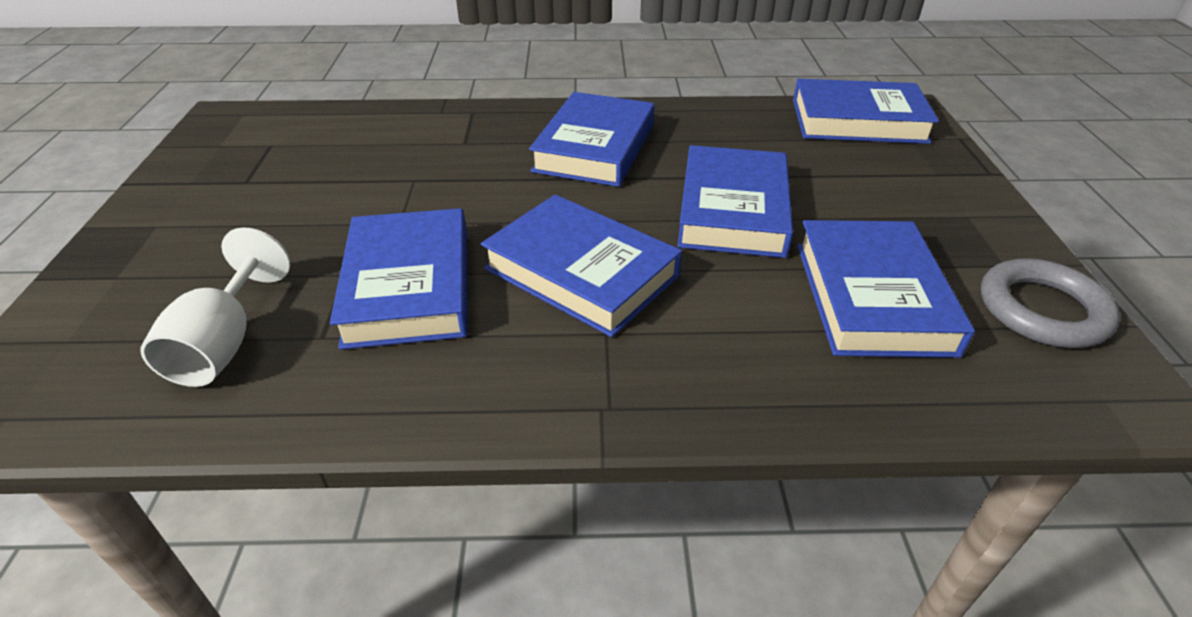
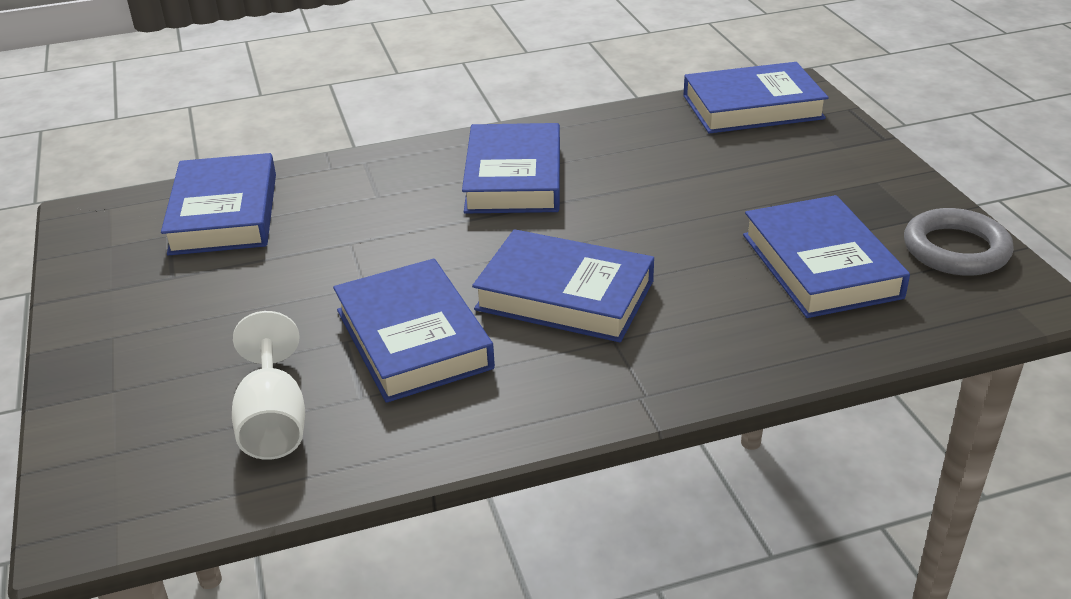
camera: 15 degrees left, 5 degrees down
blue book [677,145,793,258] -> blue book moved to [161,153,276,255]

